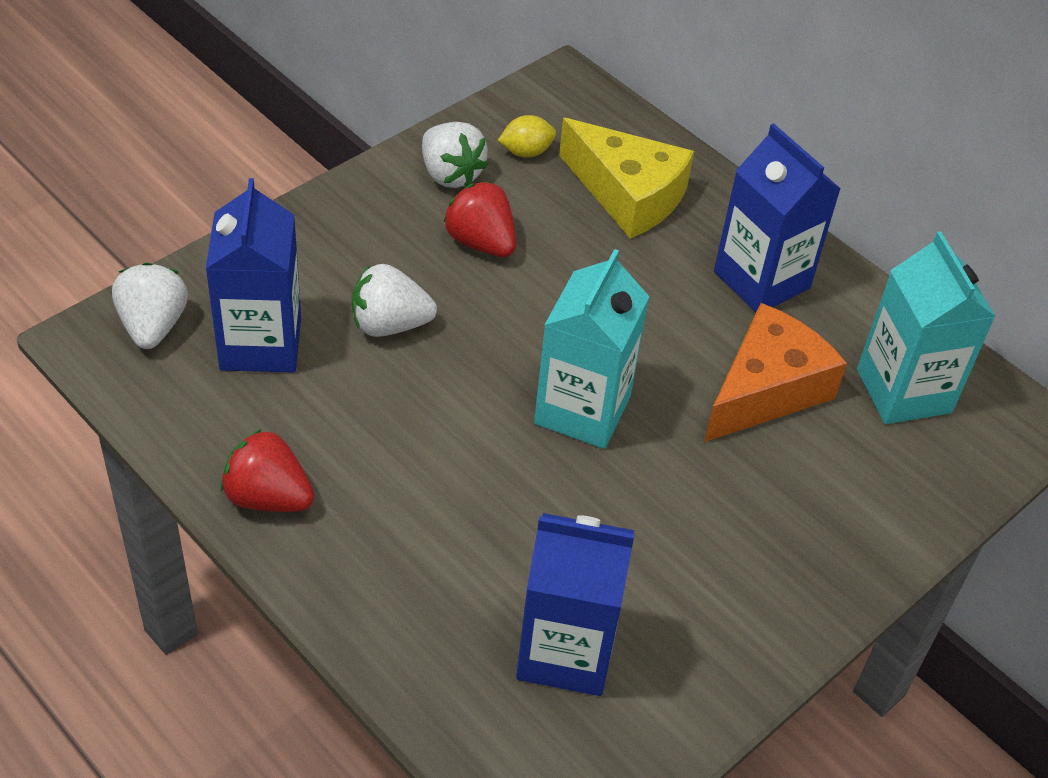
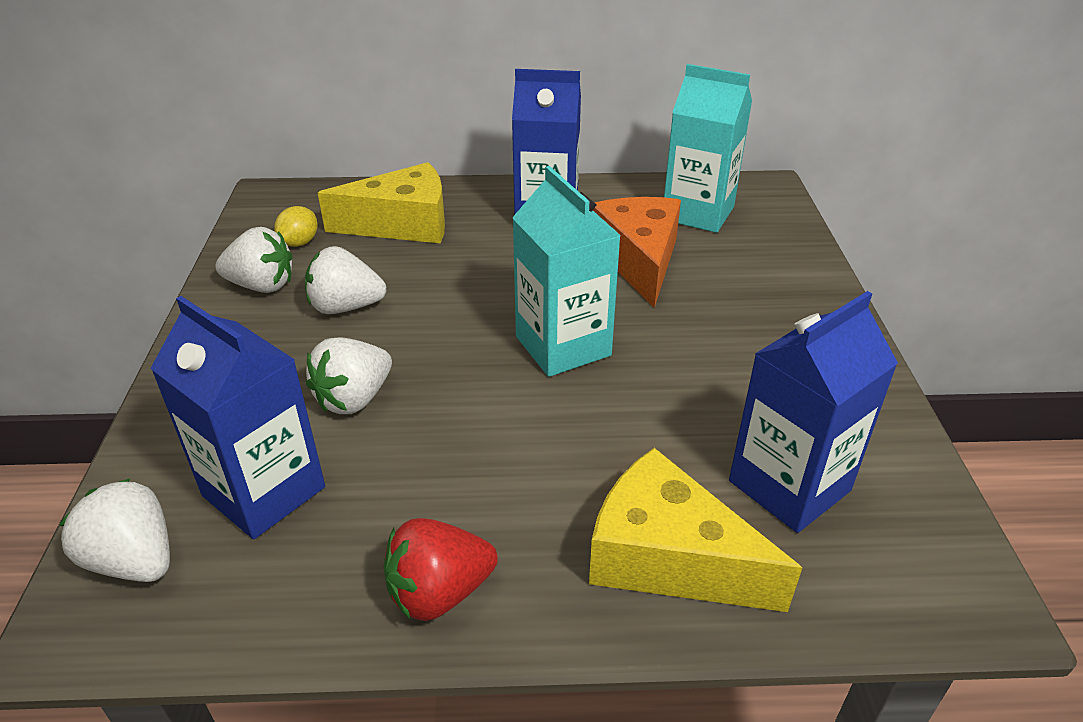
camera: 45 degrees left, 10 degrees down
red strawberry [443,182,516,257] -> white strawberry [305,246,387,314]
none -> yellow cheese [589,448,802,612]

